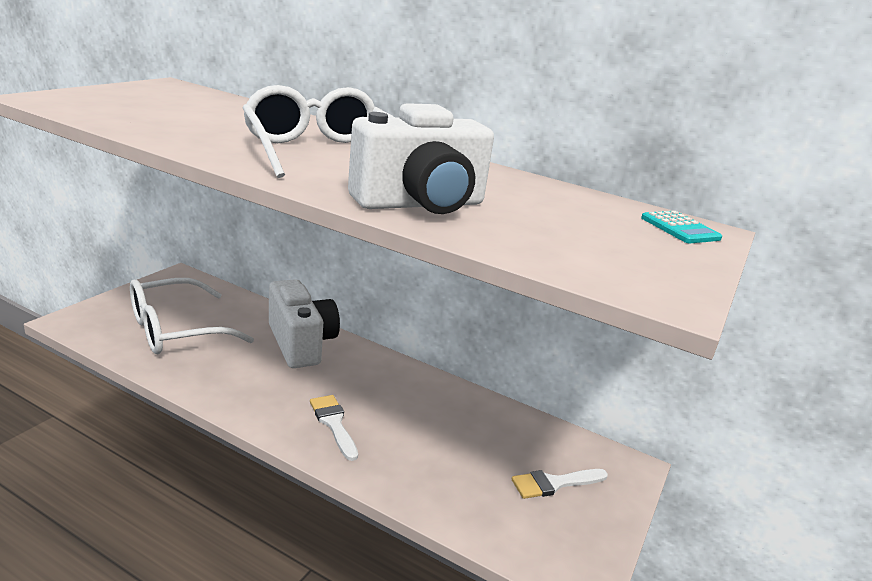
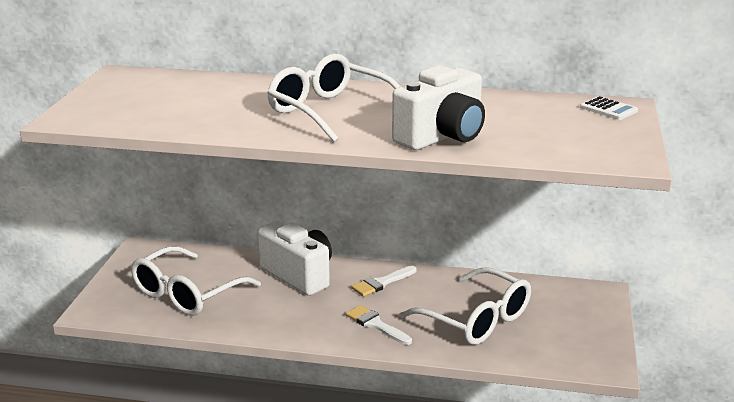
camera: 15 degrees left, 0 degrees up
white brush [512,469,608,499] -> white brush moved to [351,266,416,296]
turquoise calculator [641,211,722,243] -> white calculator [580,96,638,120]
none -> white glasses [399,267,531,345]

